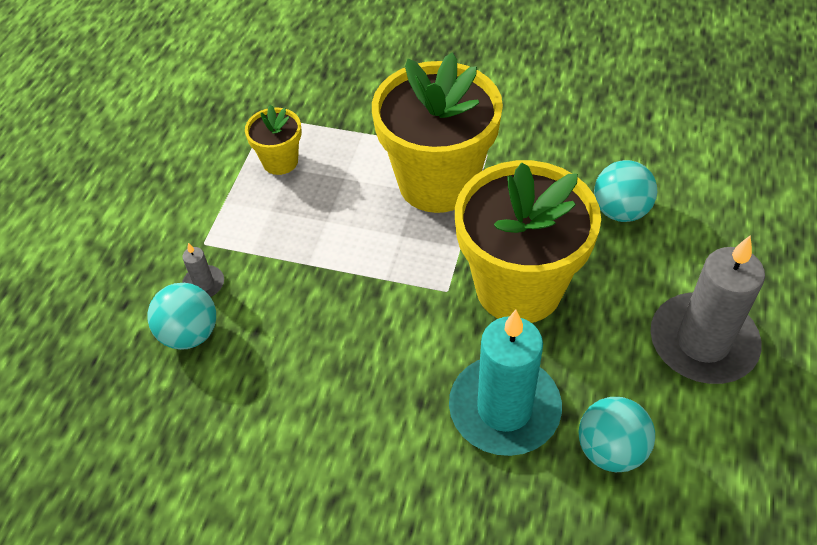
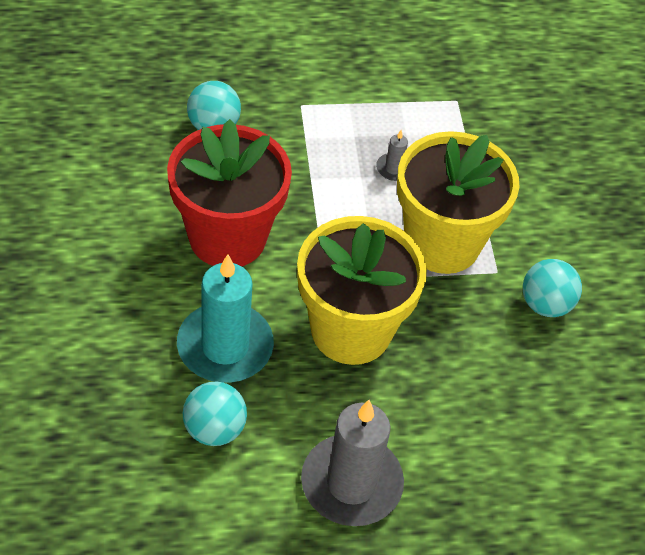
camera: 60 degrees right, 0 degrees up
grey candle [182,243,224,297] -> grey candle moved to [376,130,408,181]
yellow flower pot [245,105,302,175] -> none
turquoise ball [594,160,657,222] -> turquoise ball moved to [523,259,582,317]
none -> red flower pot [167,119,292,267]

